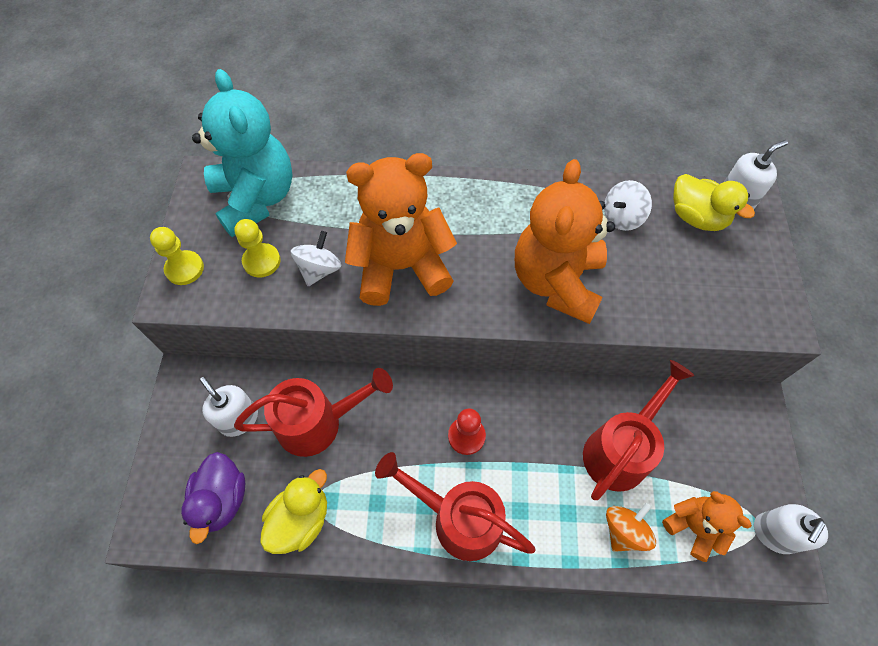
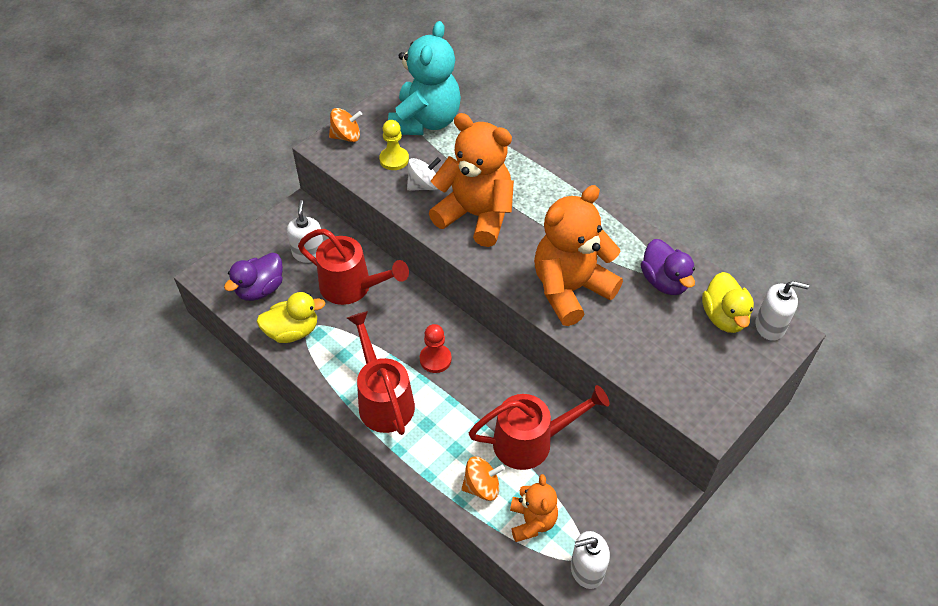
camera: 40 degrees right, 10 degrees down
yellow pawn [150,227,204,285] -> orange spinning top [329,108,362,142]
white spinning top [604,180,652,231] -> purple duck [641,239,695,295]

